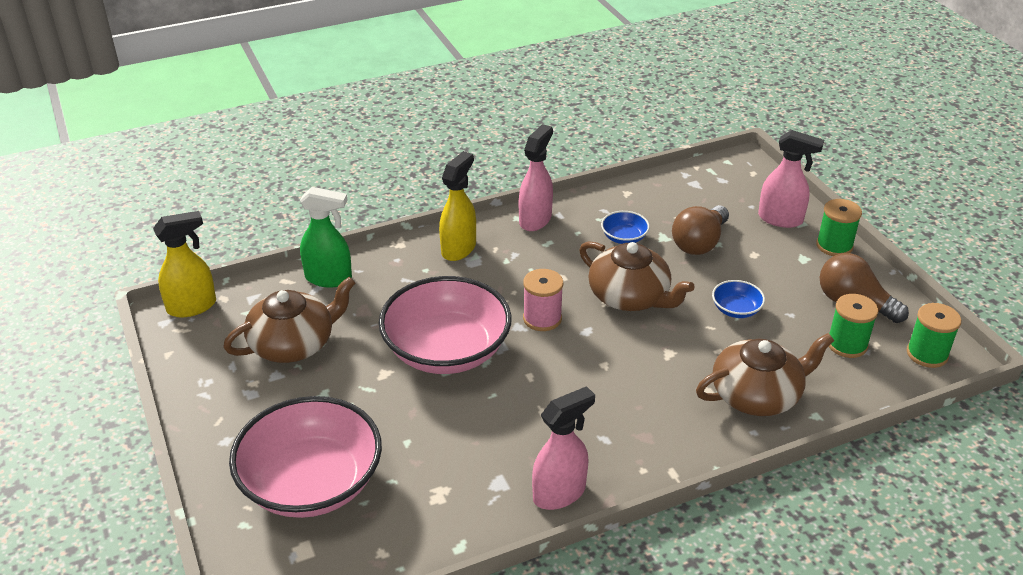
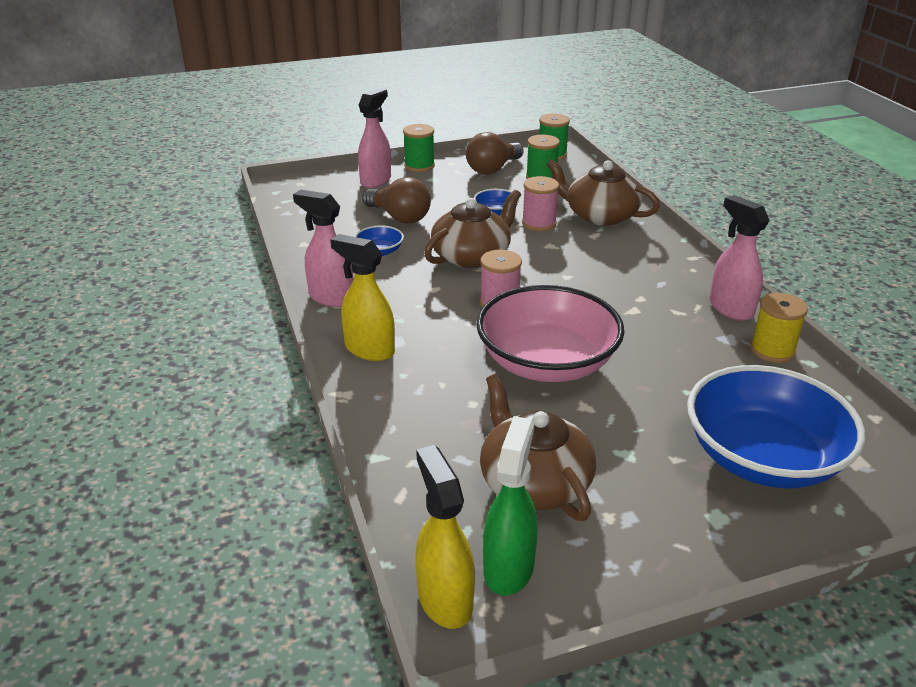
camera: 85 degrees left, 5 degrees down
pink bowl [229,396,382,518] -> blue bowl [687,365,865,488]
green spray bottle [300,187,352,288] -> green spray bottle moved to [483,416,538,596]
brown teapot [696,333,834,416] -> brown teapot turned 45 degrees counterclockwise [547,159,660,226]
none -> pink spool [522,176,559,231]
none -> yellow spool [750,293,808,363]

